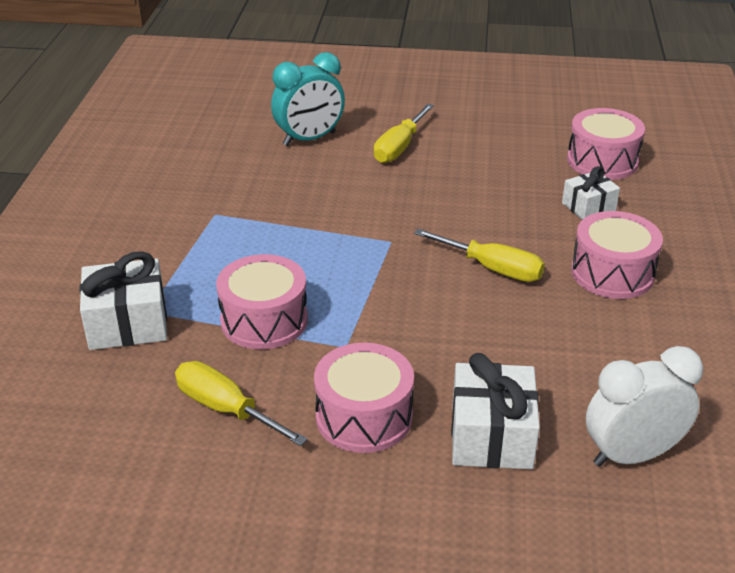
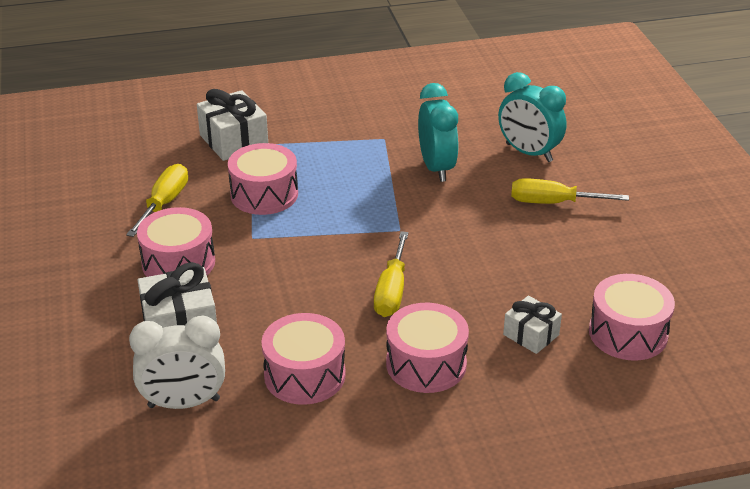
camera: 70 degrees right, 0 degrees up
white clock [586,346,703,467] -> white clock turned 120 degrees clockwise [129,315,225,409]
none -> pink drum [261,313,346,405]
none -> turquoise clock [418,83,459,182]

